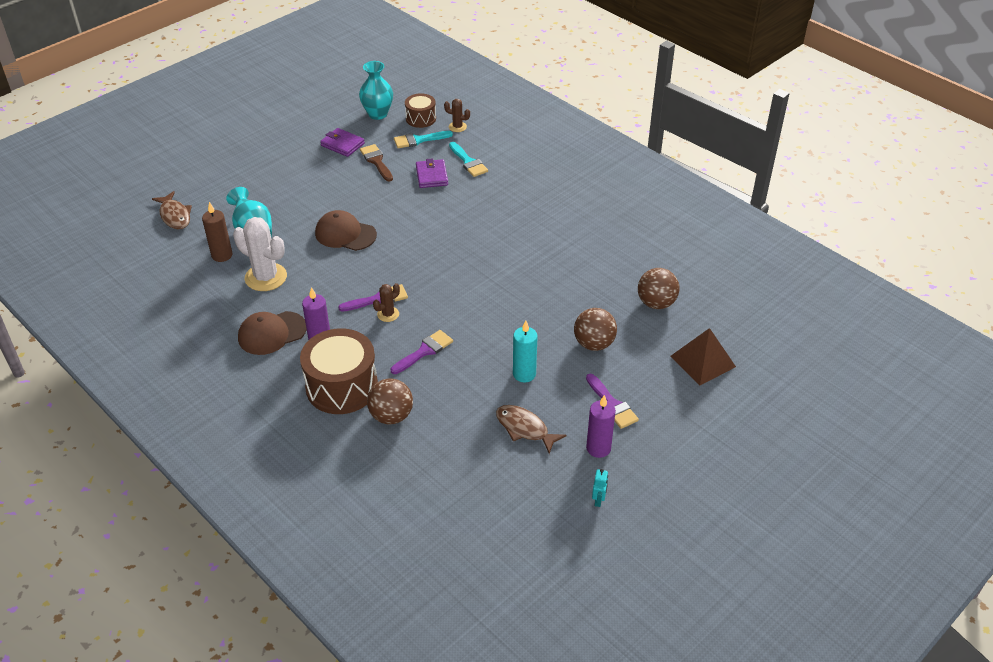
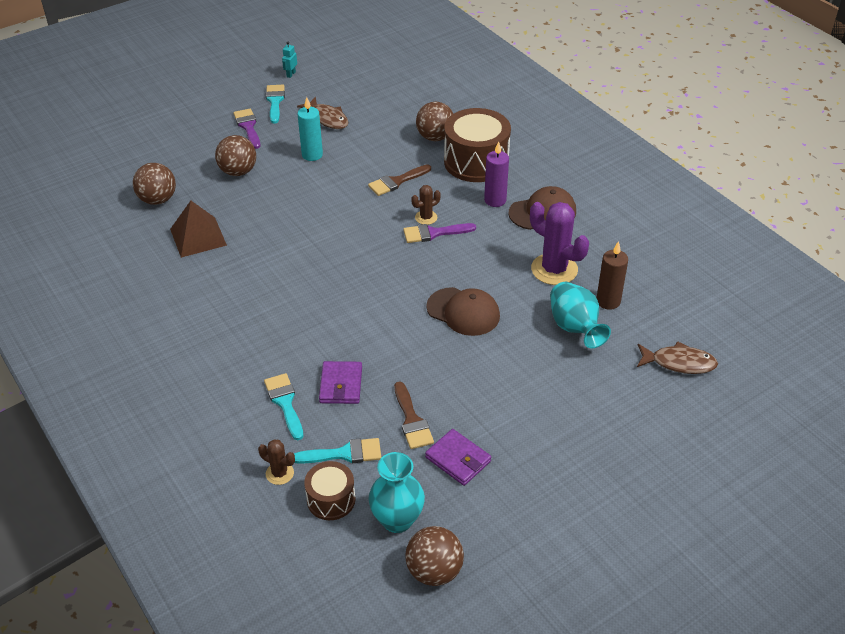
camera: 170 degrees left, 0 degrees up
brown fish [152,191,192,230] -> brown fish turned 120 degrees clockwise [637,341,718,374]
white cactus [233,217,287,291] -> purple cactus [530,202,589,285]
purple brush [391,330,453,374] -> brown brush [368,164,431,196]
purple candle [586,395,616,458] -> turquoise brush [266,85,285,124]
brown pyramid [670,328,736,385] -> brown pyramid moved to [170,201,227,258]
none -> brown ball [405,526,464,586]

